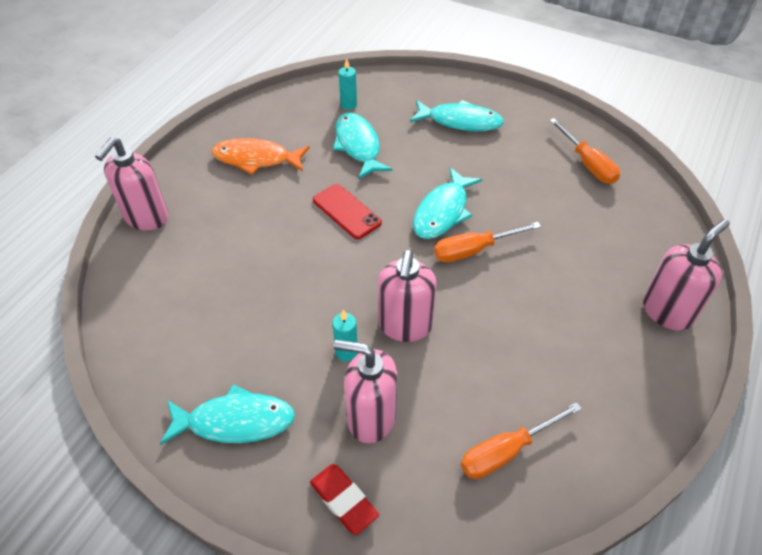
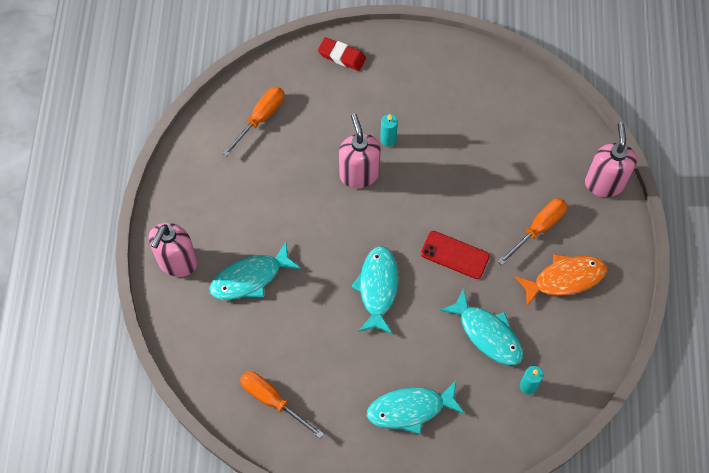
camera: 155 degrees right, 15 degrees up
turquoise fish [160,384,295,445] -> turquoise fish moved to [210,242,301,300]
pink soap dispenser [334,340,397,444] -> none
orange screwdriver [434,222,541,263] -> orange screwdriver moved to [498,198,567,265]

